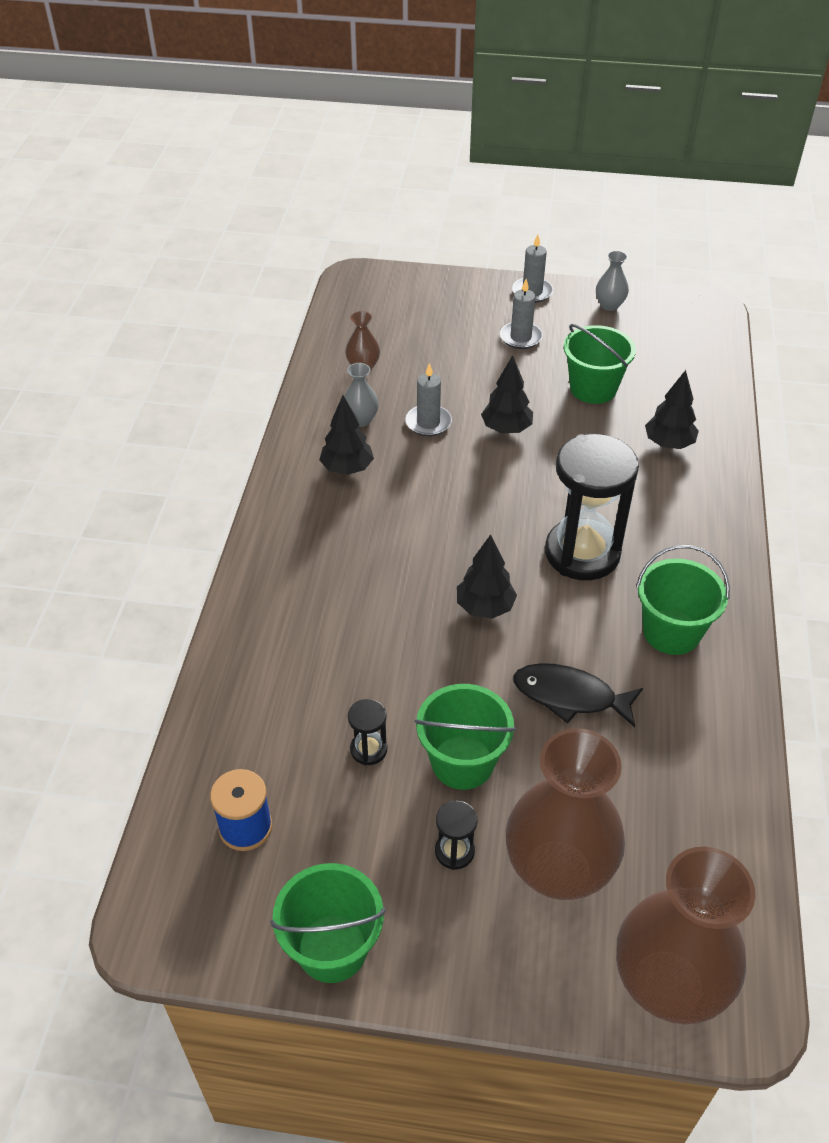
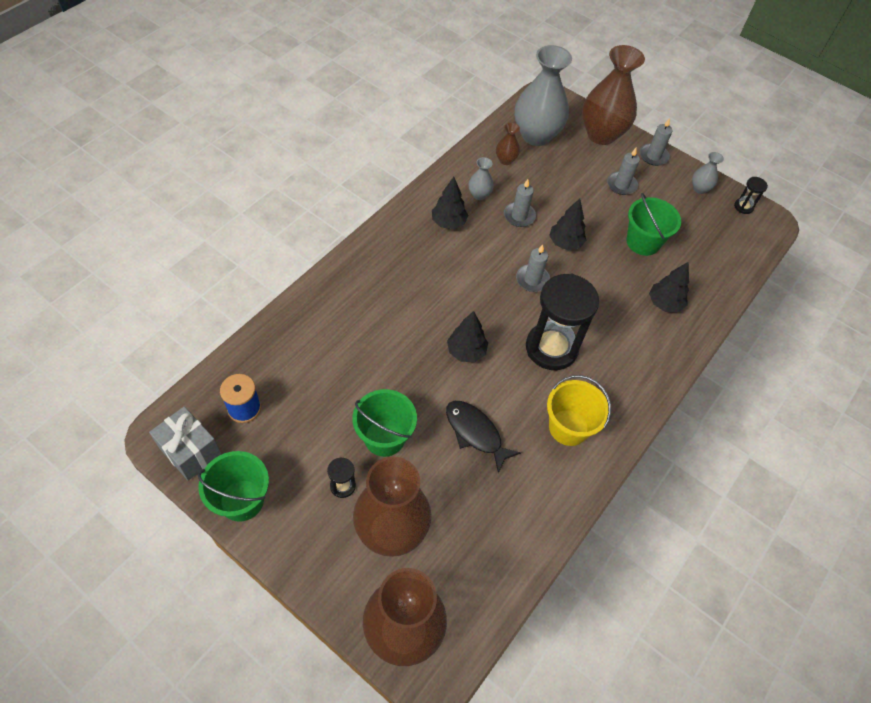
camera: 25 degrees right, 10 degrees up
black hourglass [348,699,387,765] -> black hourglass moved to [734,177,768,214]
green bucket [636,545,730,655] -> yellow bucket [547,375,611,446]
none -> grey gift [149,407,221,480]
none -> grey vase [515,45,572,146]
none -> grey candle [516,244,550,292]
none -> brown vase [582,45,645,145]

